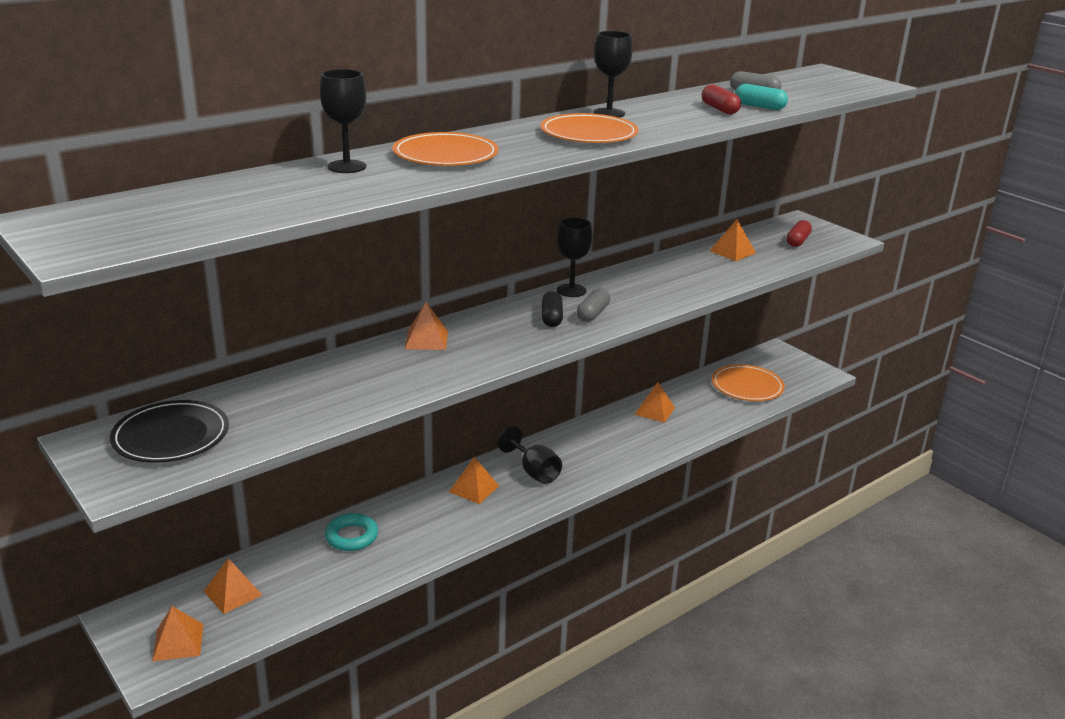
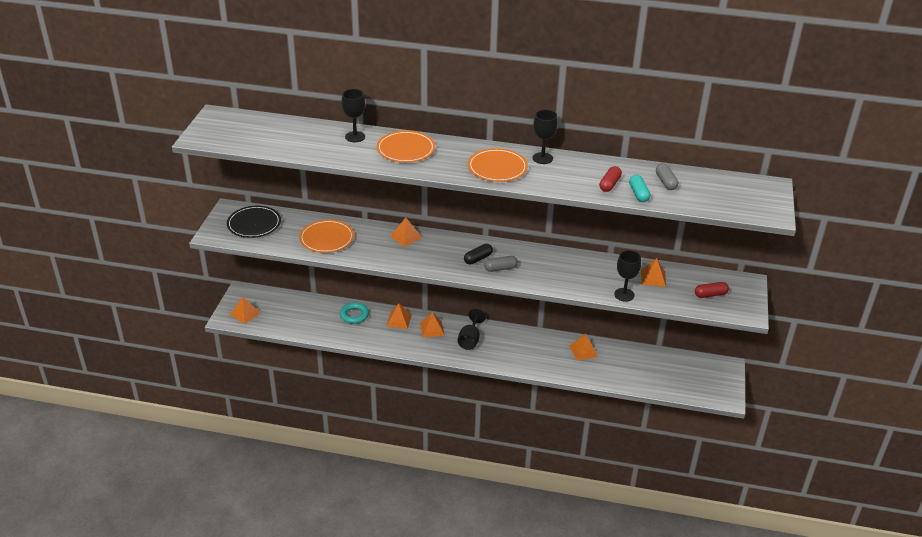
camera: 50 degrees right, 10 degrees up
orange pyramid [204,558,262,614] -> orange pyramid moved to [386,303,412,329]
black goblet [557,218,592,297] -> black goblet moved to [614,250,641,302]
orange plate [712,364,785,401] -> orange plate moved to [299,220,354,253]

